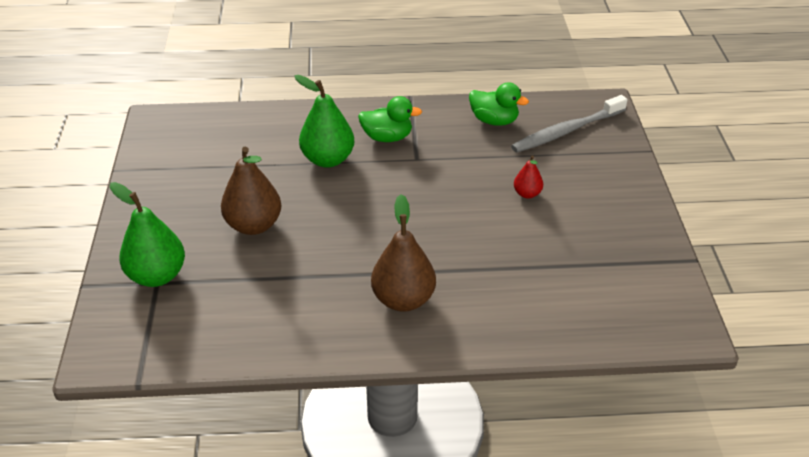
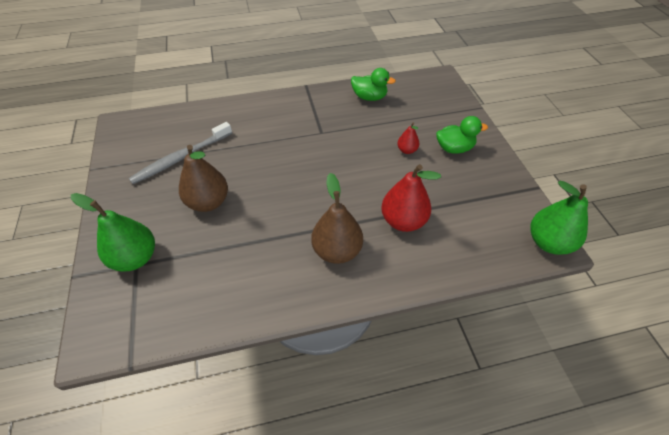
camera: 10 degrees left, 10 degrees up
green pear [295,75,354,168] -> green pear moved to [531,181,588,255]
green duck [358,96,422,142] -> green duck moved to [436,116,488,154]
grey toothbrush [511,95,627,153] -> grey toothbrush moved to [129,122,232,184]
none -> red pear [381,164,441,232]

